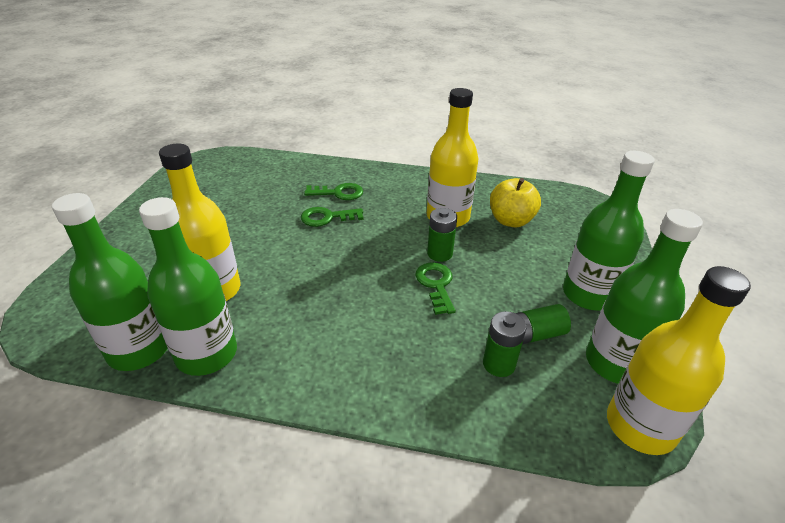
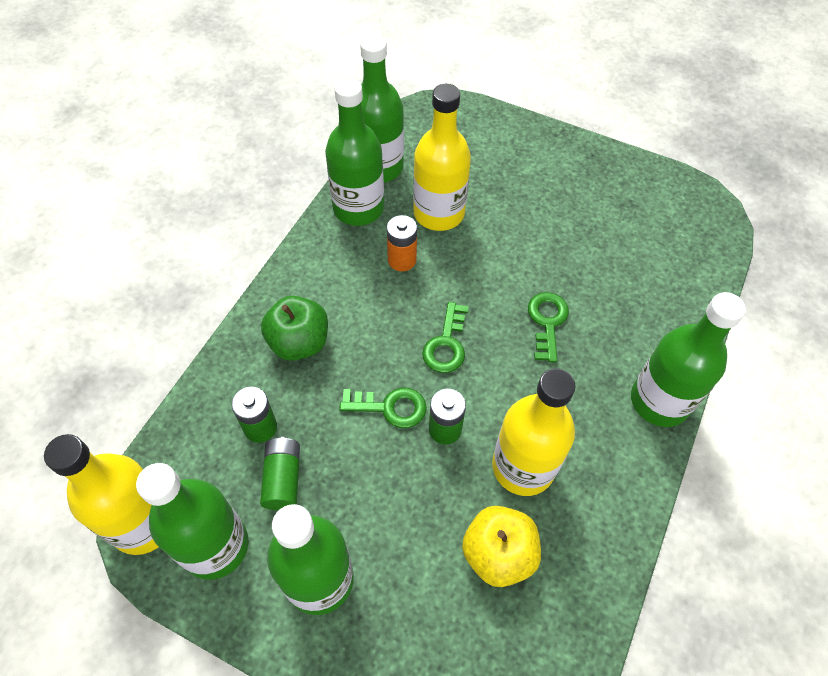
camera: 105 degrees right, 20 degrees up
green key [304,183,363,200] -> green key moved to [422,302,469,373]
none -> green apple [261,296,328,361]
none -> orange battery [387,215,417,271]
none -> green bottle [631,292,746,427]

